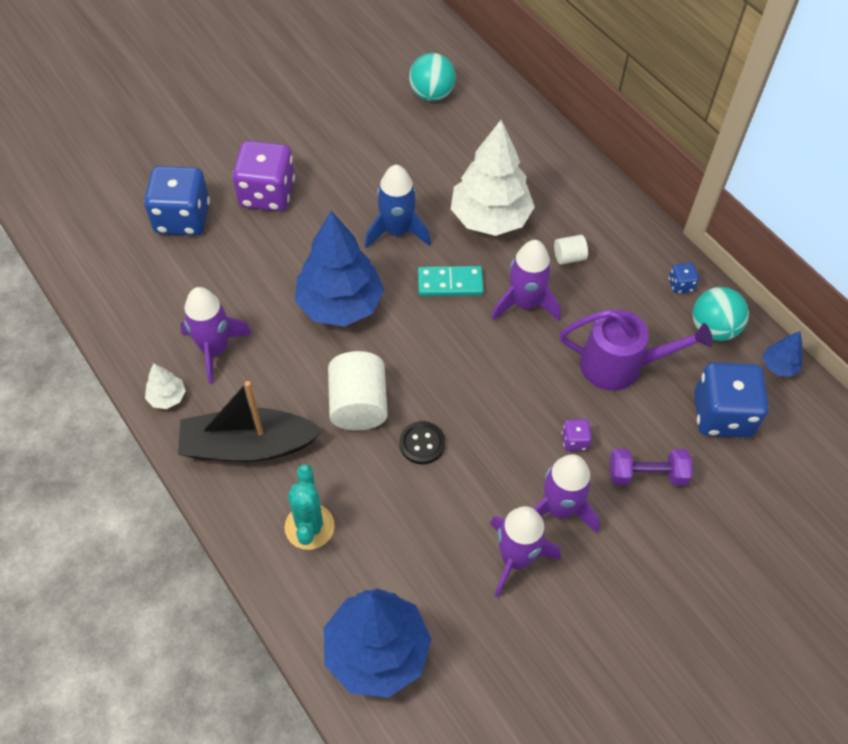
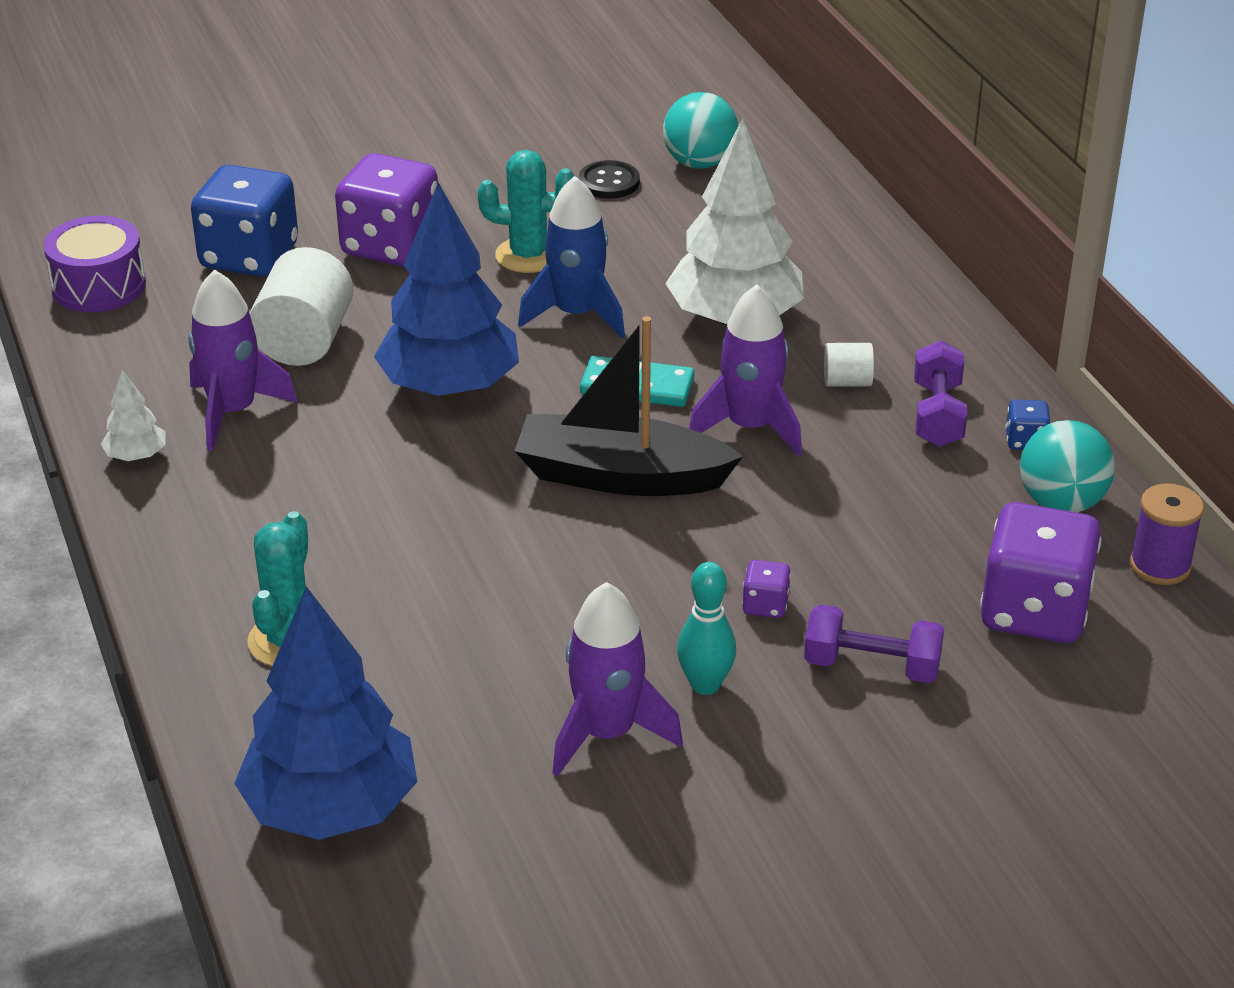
camera: 15 degrees right, 20 degrees down
black boat [178,381,323,462] -> black boat moved to [515,316,743,496]
white cylinder [328,351,388,431] -> white cylinder moved to [250,247,353,366]
black button [400,421,445,464] -> black button moved to [579,160,640,199]
purple rocket [533,454,600,533] -> turquoise bowling pin [677,562,736,695]
purple watering can [560,309,713,391] -> none
blue dice [694,362,769,438] -> purple dice [980,502,1101,643]
blue tree [763,331,803,377] -> purple spool [1130,483,1204,585]
none -> purple drum [43,216,146,312]
none -> turquoise cactus [478,150,574,273]
none -> purple dumbbell [914,340,967,447]

